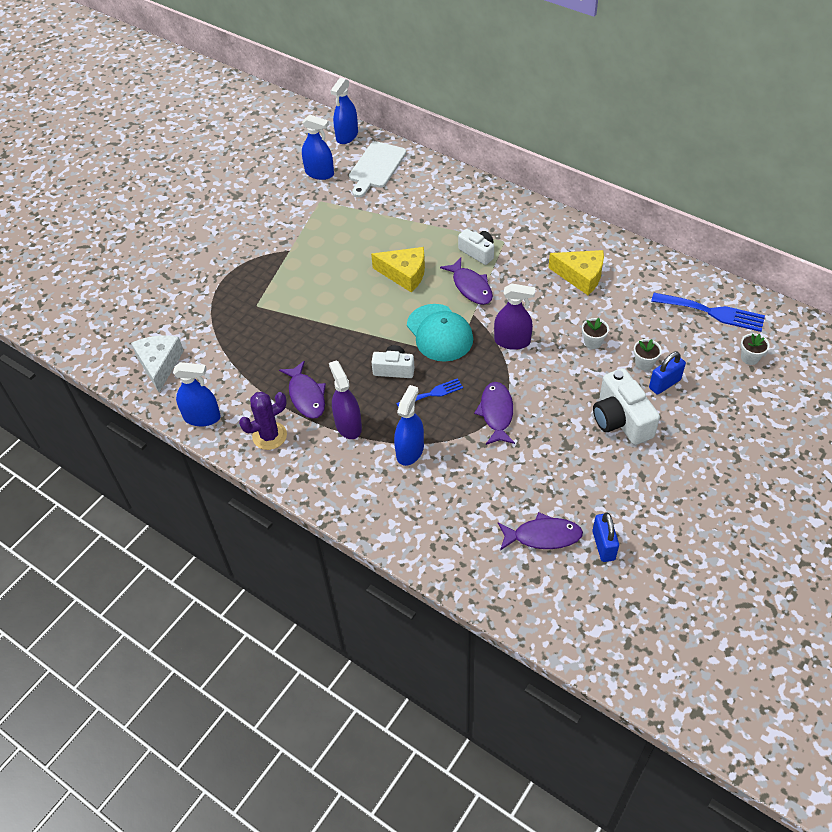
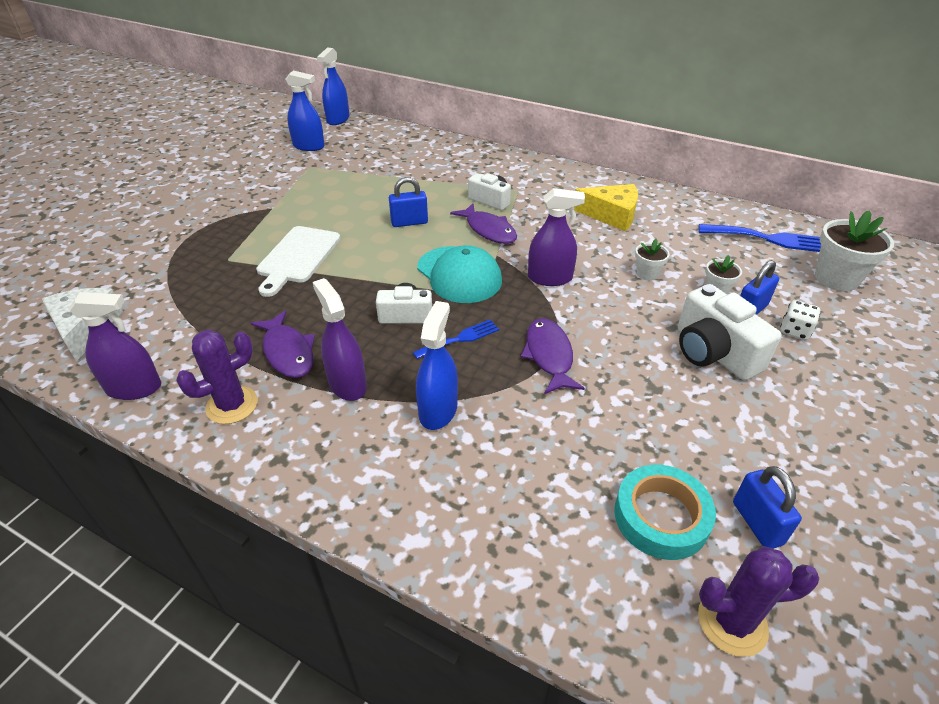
camera: 10 degrees left, 10 degrees down
blue spray bottle [173,362,221,426] -> purple spray bottle [69,292,161,400]
white cutting board [349,141,406,197] -> white cutting board moved to [256,226,340,297]
yellow cheese [371,247,425,293] -> blue padlock [389,177,428,227]
purple fish [498,512,583,550] -> turquoise tape [614,465,716,560]
white flower pot [741,333,769,365] -> white flower pot [815,211,894,291], size x1.88
none -> purple cactus [698,546,820,657]
none -> white dice [780,300,820,340]

